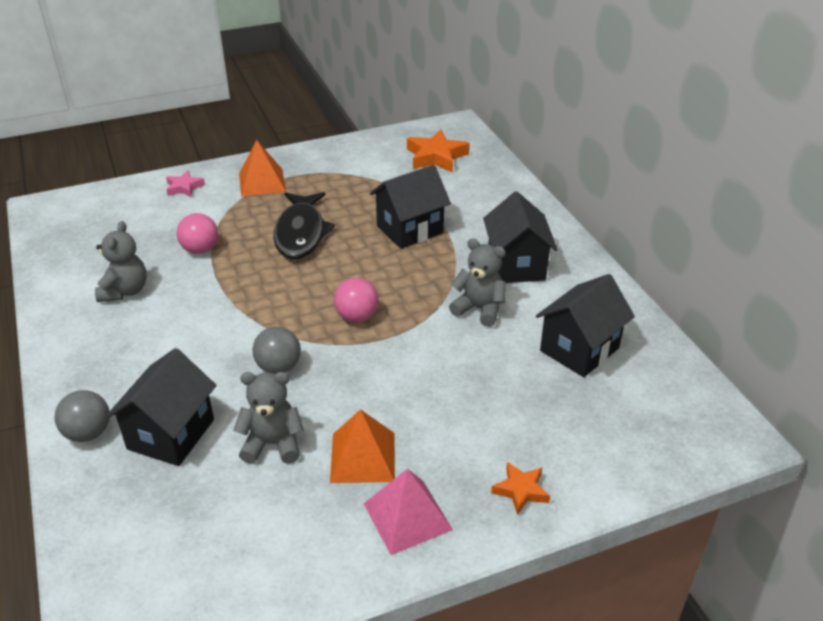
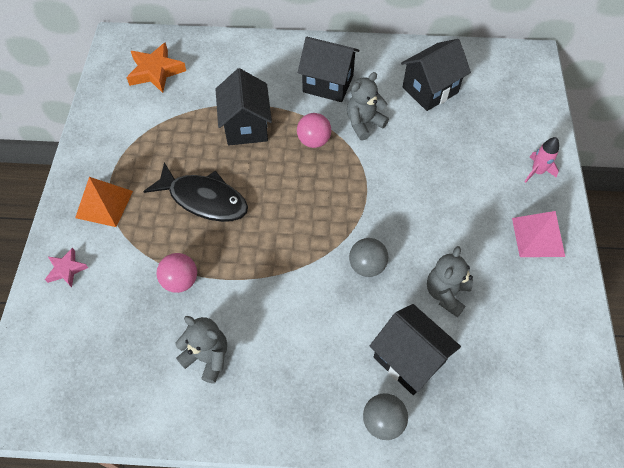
camera: 65 degrees left, 20 degrees up
orange pyramid [330,409,395,483] -> none
pink ball [334,278,378,322] -> pink ball moved to [297,113,331,148]
orange star [491,462,550,515] -> pink rocket [525,137,559,183]
black house [536,274,635,377] -> black house turned 75 degrees clockwise [401,39,471,111]

